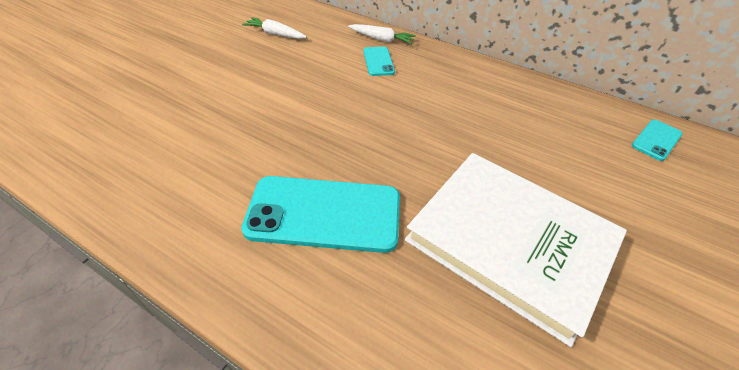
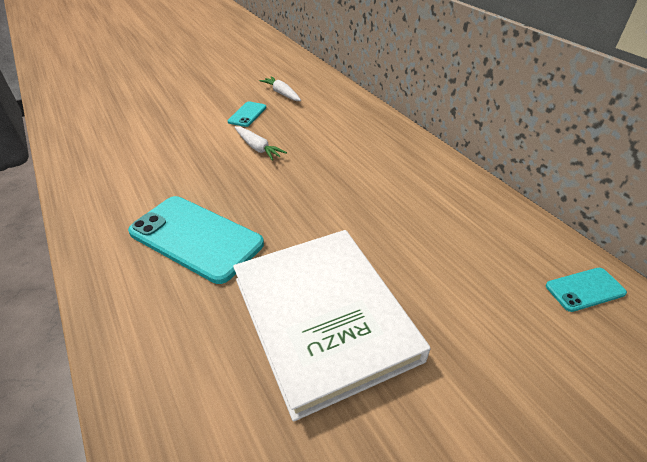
camera: 30 degrees right, 5 degrees down
white carrot [348,24,416,44] -> white carrot moved to [235,126,287,161]
turquoise phone [363,47,395,76] -> turquoise phone moved to [228,102,266,127]

